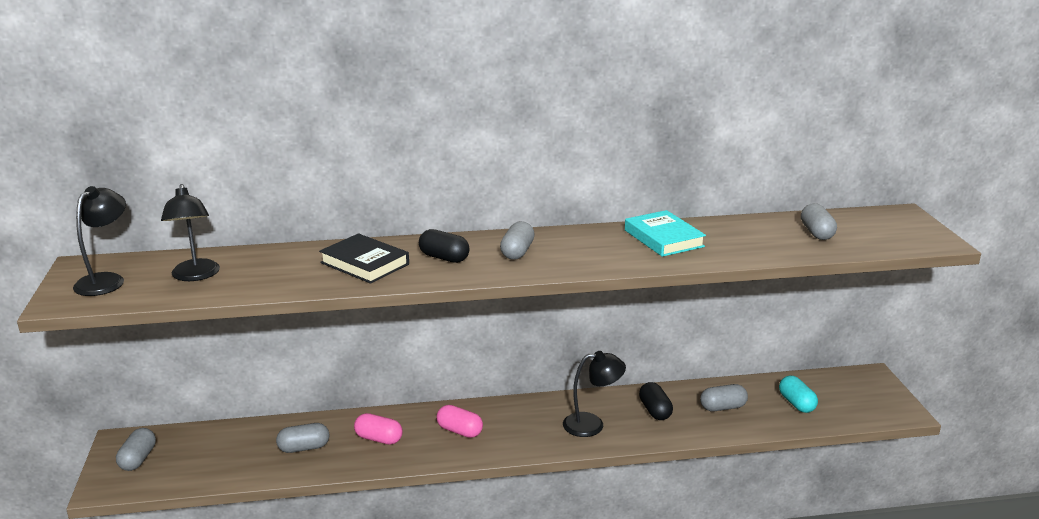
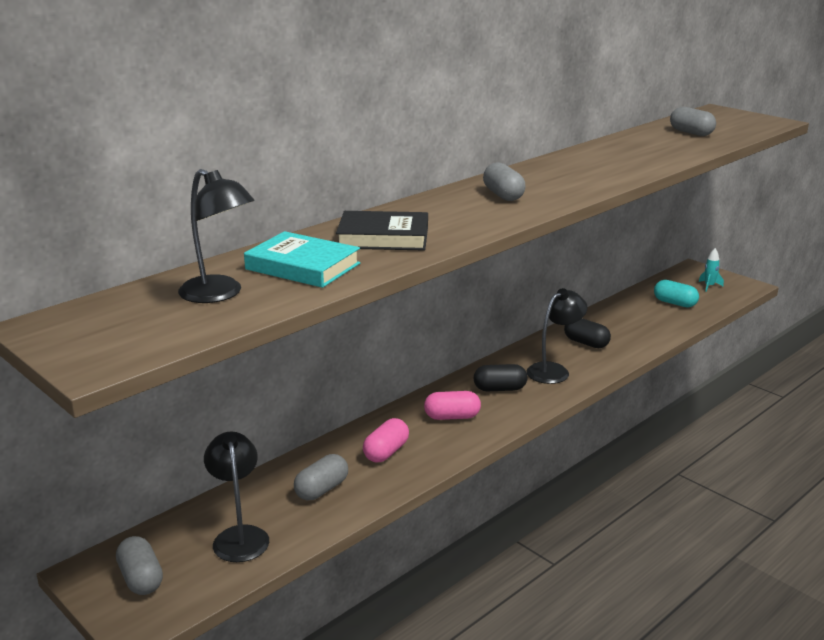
camera: 35 degrees left, 0 degrees up
black lamp [73,186,126,296] -> black lamp moved to [204,432,269,562]
pink capsule [354,413,403,445] -> pink capsule turned 45 degrees counterclockwise [363,418,409,462]
black capsule [419,229,470,263] -> black capsule moved to [474,364,527,391]
turquoise book [625,210,706,257] -> turquoise book moved to [244,231,360,288]
grey capsule [700,384,748,411] -> none
none -> turquoise rocket [699,248,724,292]

